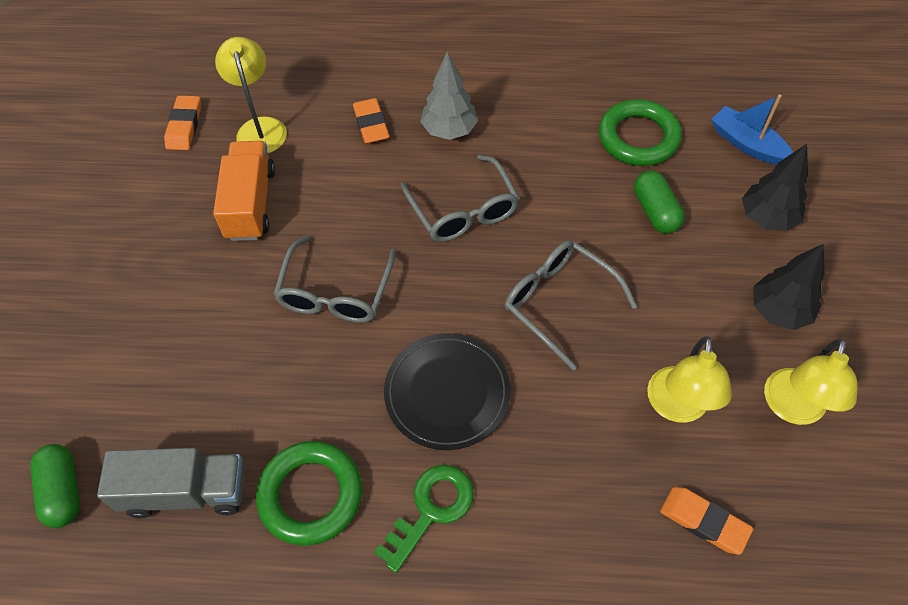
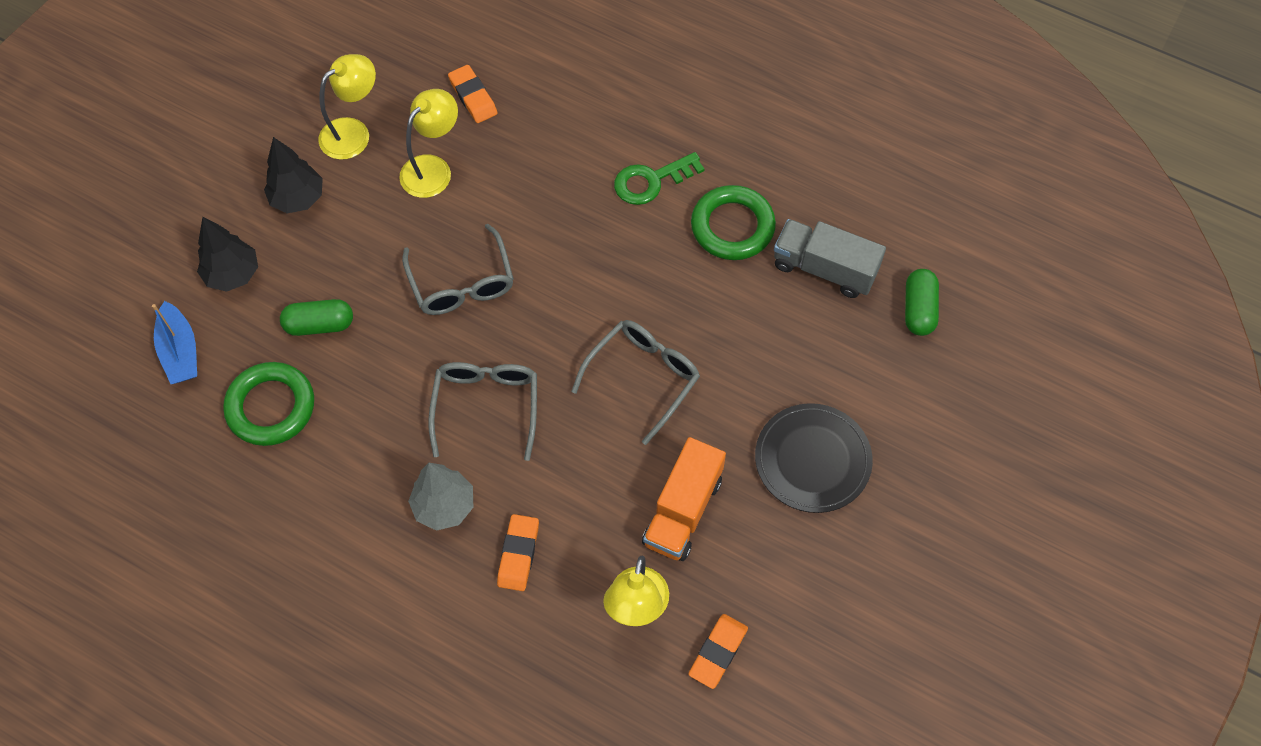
camera: 155 degrees left, 5 degrees up
black plate [384,333,511,450] -> black plate moved to [755,403,873,513]
green capsule [634,171,685,234] -> green capsule turned 75 degrees clockwise [280,299,353,336]

